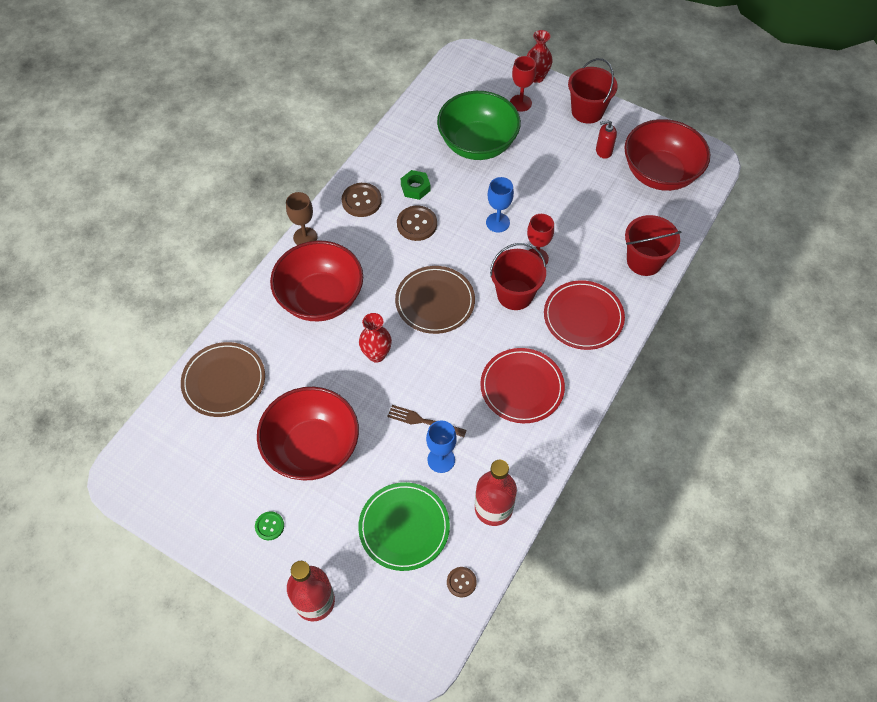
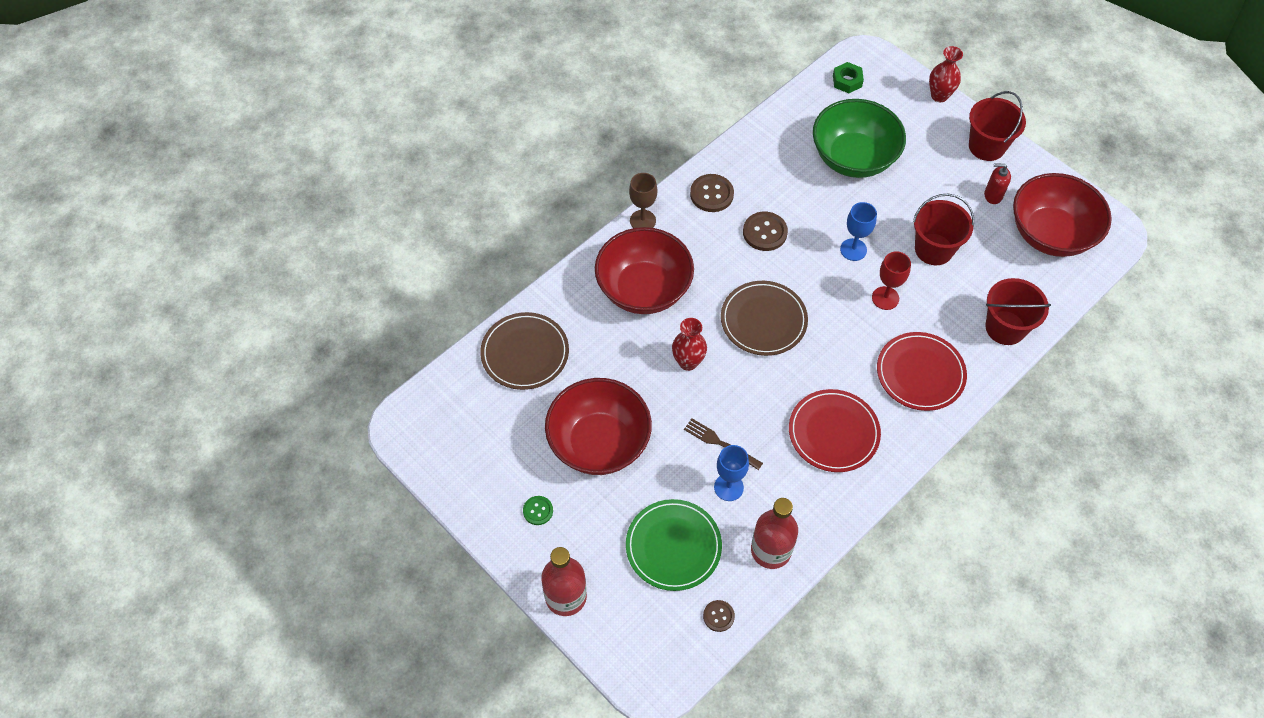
camera: 15 degrees right, 0 degrees up
green nut [401,170,430,200] -> green nut moved to [833,62,864,93]
red bucket [490,243,546,310] -> red bucket moved to [913,194,974,265]
red goblet [510,56,536,112] -> none

